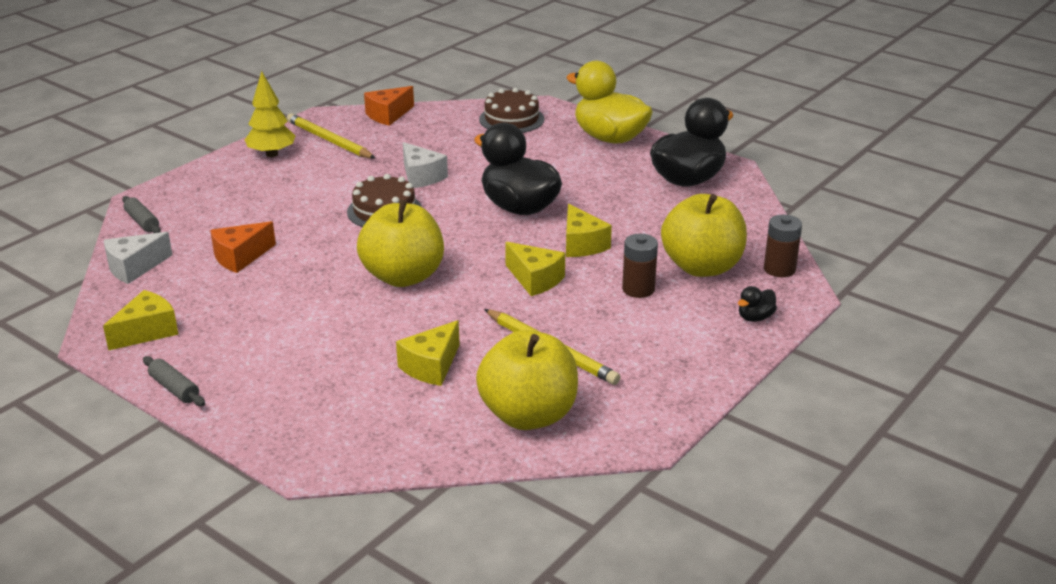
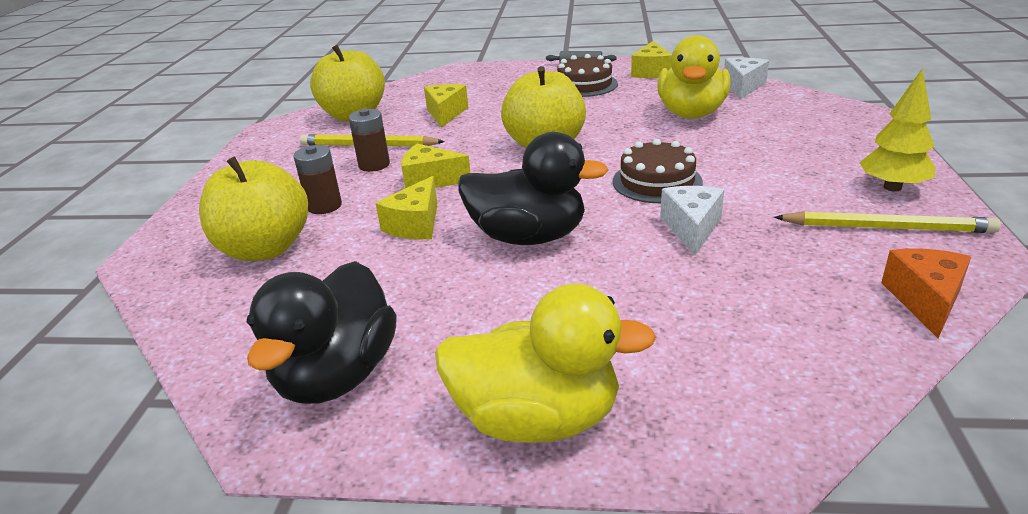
camera: 150 degrees right, 0 degrees up
grey rolling pin [122,196,161,233] -> none
orange cheese [210,221,276,273] -> yellow duck [658,35,731,119]
white cheese [403,142,448,188] -> white cheese turned 75 degrees clockwise [660,186,724,255]
brown cake [479,88,544,133] -> brown cake moved to [557,54,618,97]
yellow cheese [566,204,612,257] -> yellow cheese turned 105 degrees counterclockwise [376,176,437,239]
black duck [738,286,777,322] -> none
brown battery [764,215,802,277] -> brown battery moved to [349,109,390,172]

